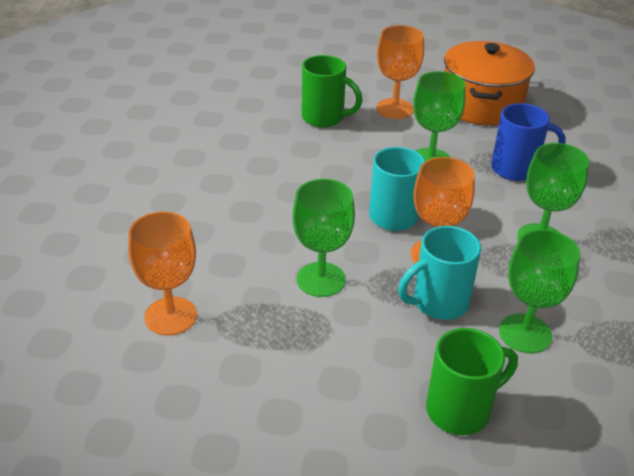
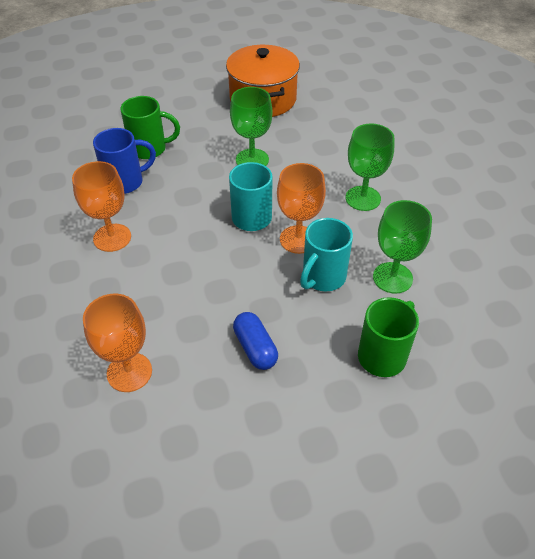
camera: 25 degrees left, 10 degrees up
green goblet [292,179,355,297] -> none
orange goblet [376,25,424,119] -> orange goblet moved to [72,161,131,252]
blue mug [491,103,566,181] -> blue mug moved to [93,128,156,194]
none -> blue capsule [233,312,278,370]

